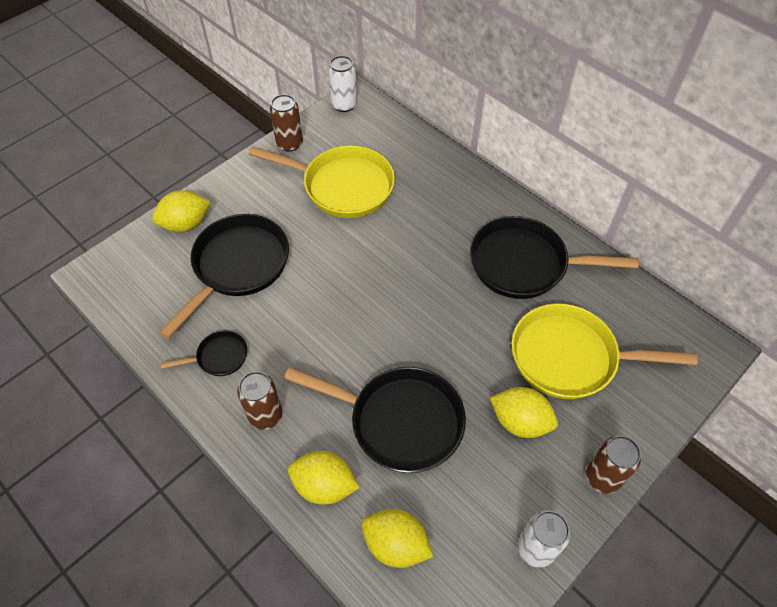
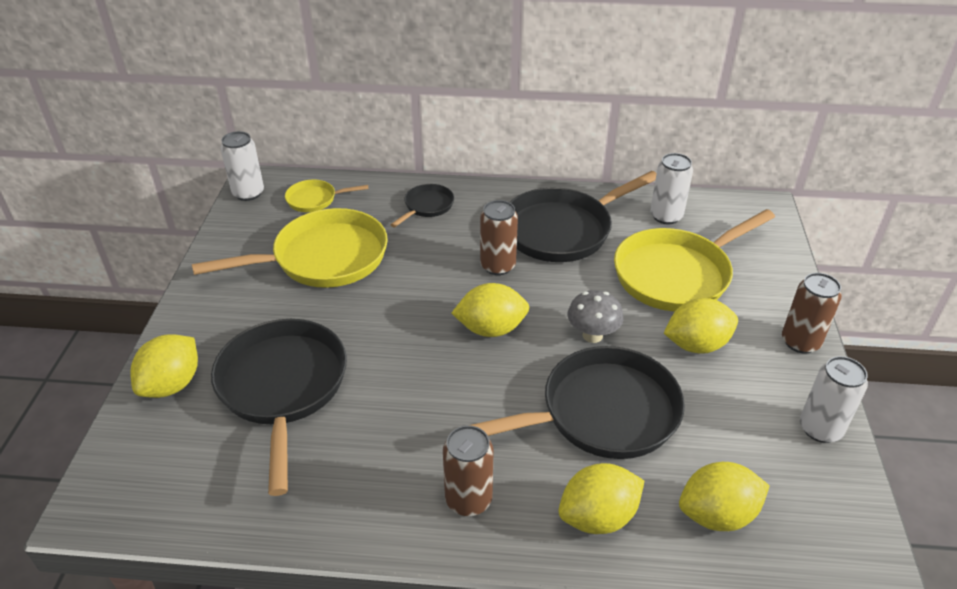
camera: 40 degrees left, 15 degrees down
black pan [160,331,247,376] -> black pan moved to [390,184,454,227]
brown can [270,94,303,152] -> brown can moved to [480,200,518,275]
none -> yellow pan [285,180,368,212]
none -> yellow lemon [451,283,529,337]
none -> grey mushroom [567,290,623,343]
none -> white can [650,153,693,225]

